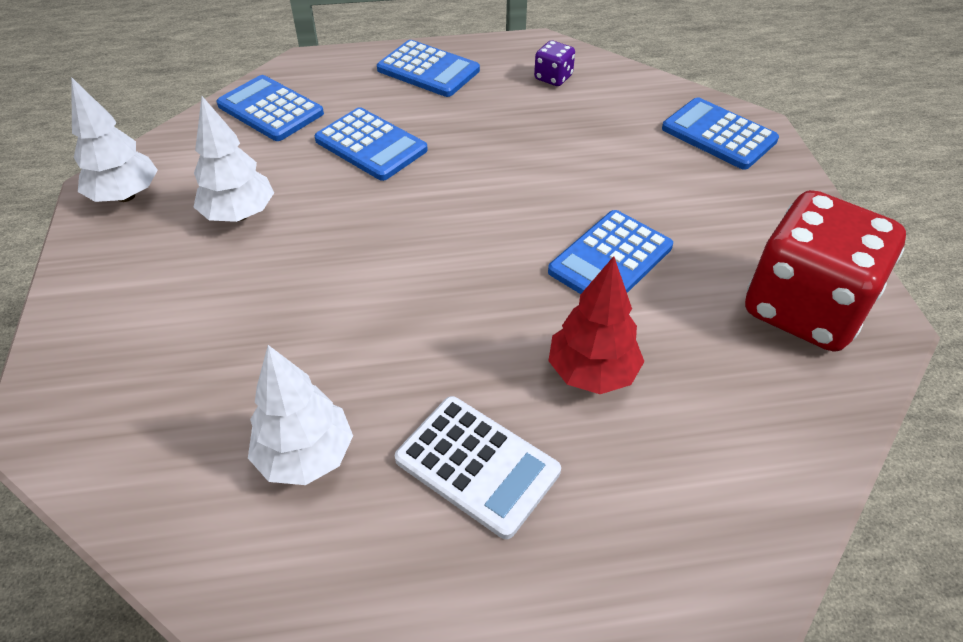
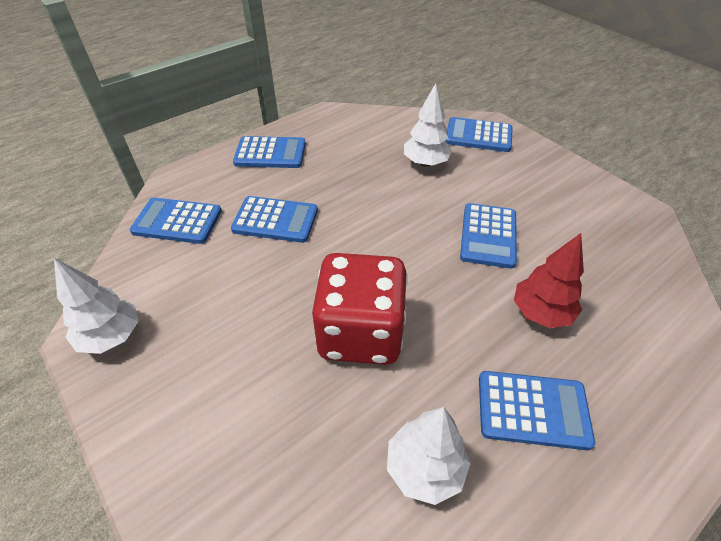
camera: 30 degrees left, 0 degrees up
white tree [194,96,274,222] -> white tree moved to [404,83,452,167]
white calculator [395,396,561,539] -> blue calculator [479,371,595,450]
purple dice [534,40,575,86] -> none
red dice [745,190,906,351] -> red dice moved to [312,253,408,365]

